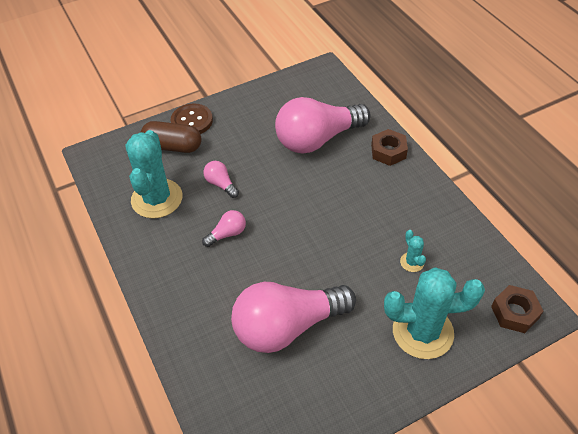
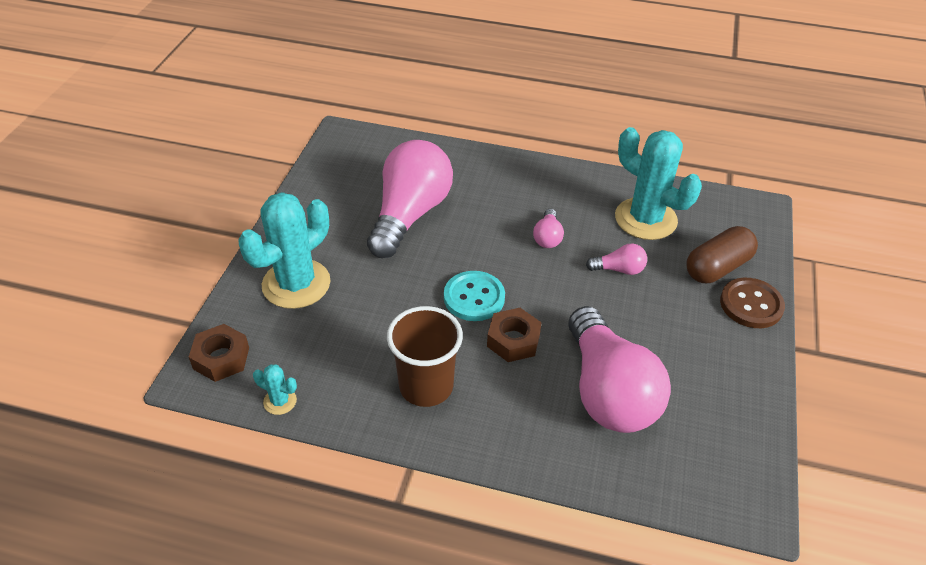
camera: 130 degrees right, 5 degrees down
pink light bulb [275,97,371,154] -> pink light bulb turned 150 degrees clockwise [568,306,671,433]
brown nut [371,129,408,166] -> brown nut moved to [487,308,542,362]
turquoise cactus [400,230,426,272] -> turquoise cactus moved to [253,364,297,415]
none -> brown cup [387,306,463,407]
none -> turquoise button [444,271,505,321]

